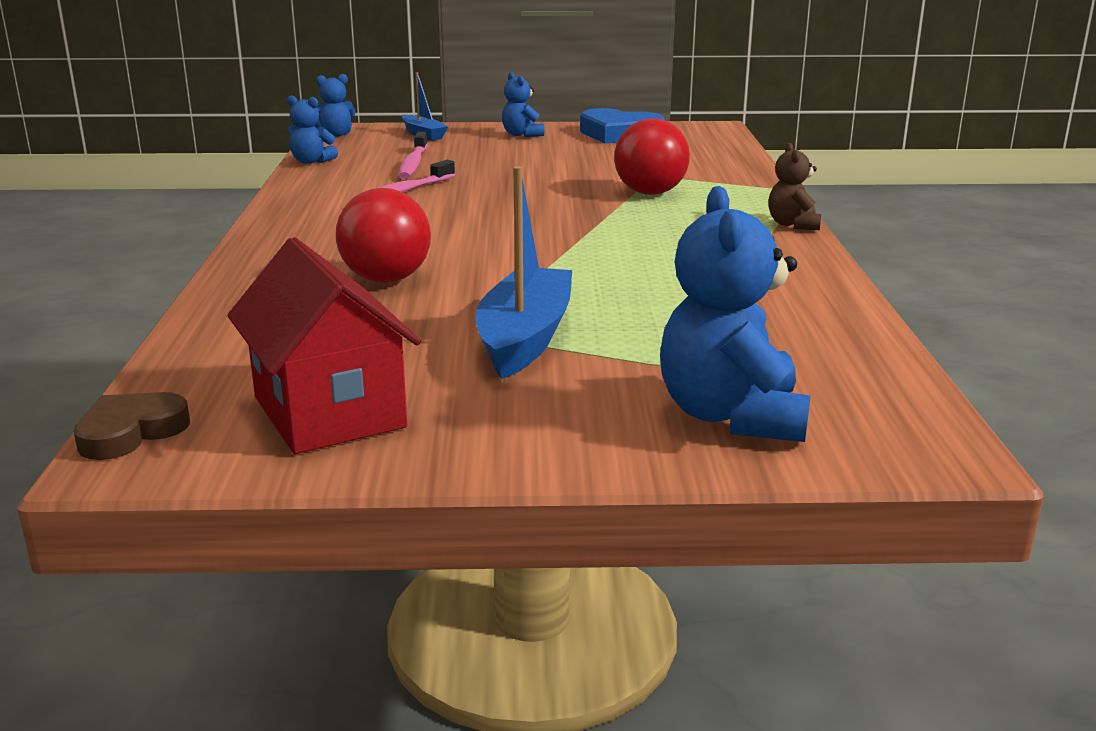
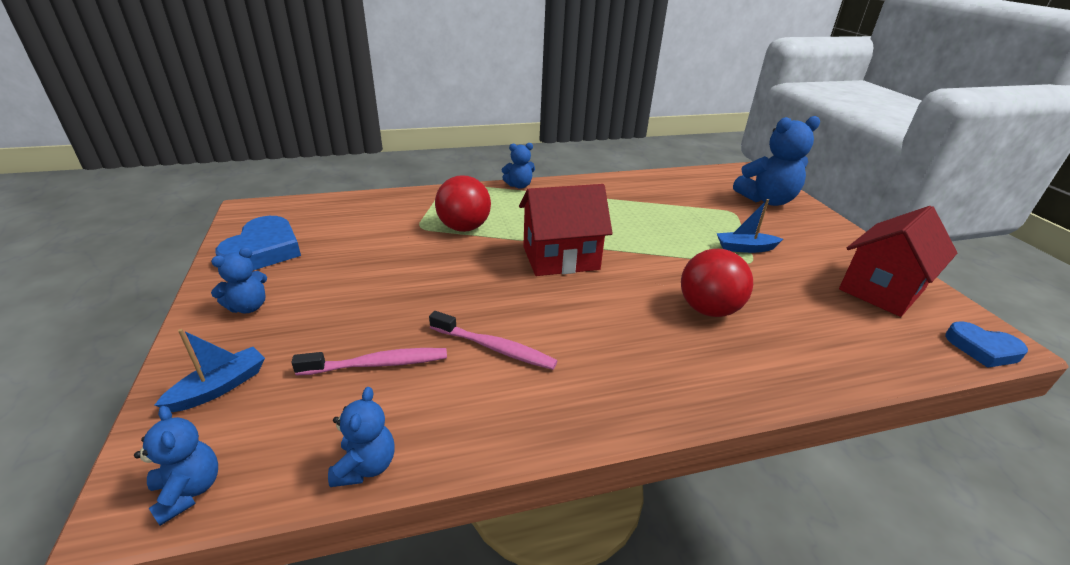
camera: 105 degrees left, 10 degrees up
brown heart [74,392,190,460] -> blue heart [945,321,1028,368]
blue boat [476,166,572,379] -> blue boat [717,199,783,253], size x0.57
brown teddy bear [768,143,821,230] -> blue teddy bear [502,143,535,189]
none -> red house [519,184,613,276]

